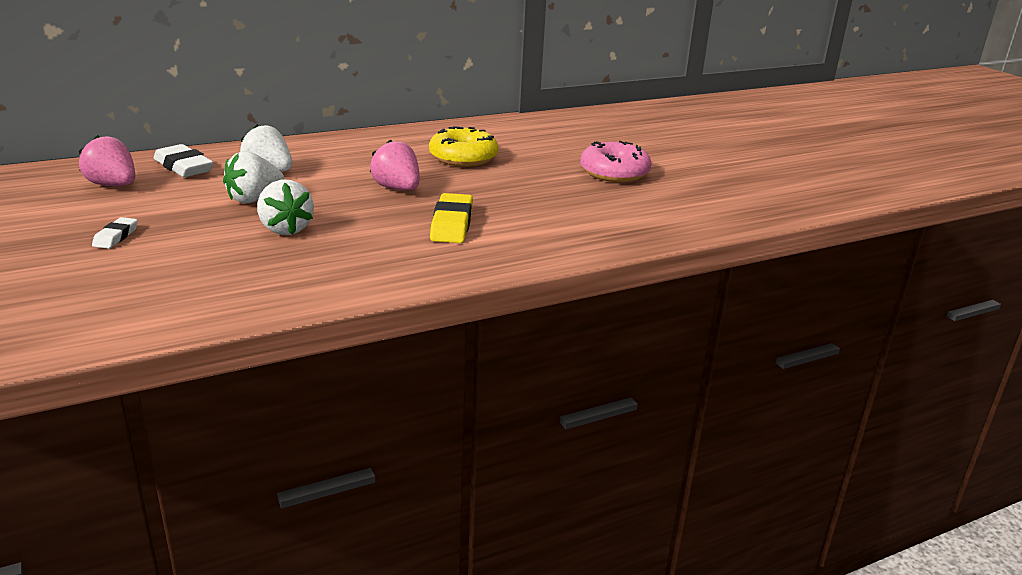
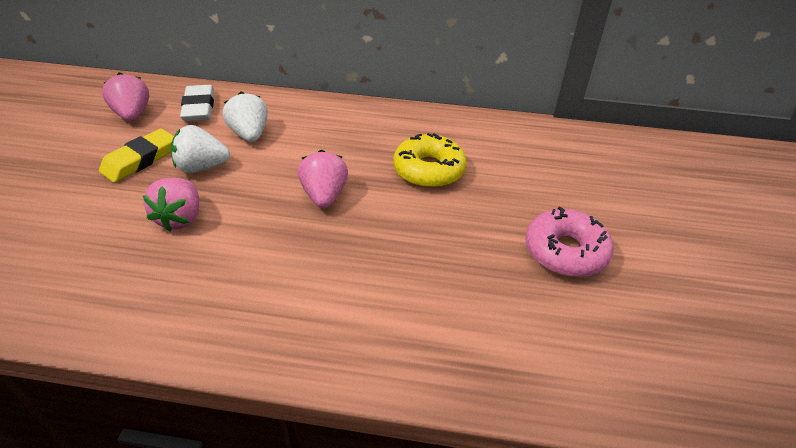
camera: 35 degrees right, 15 degrees up
white eraser [92,217,138,249] -> none
white strawberry [257,180,314,235] -> pink strawberry [143,178,199,231]
yellow eraser [430,193,473,243] -> yellow eraser moved to [99,129,174,183]

